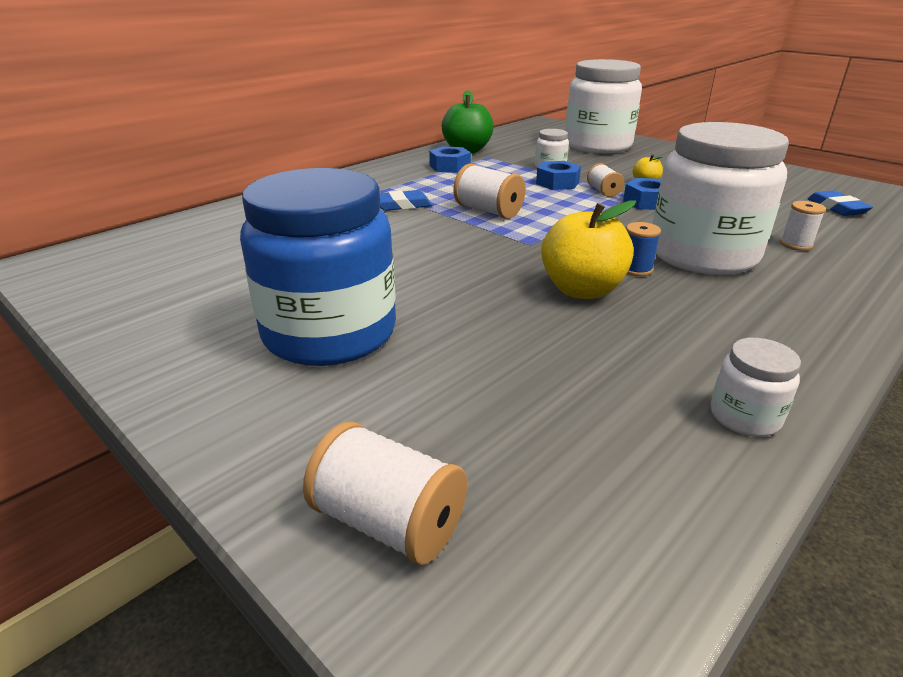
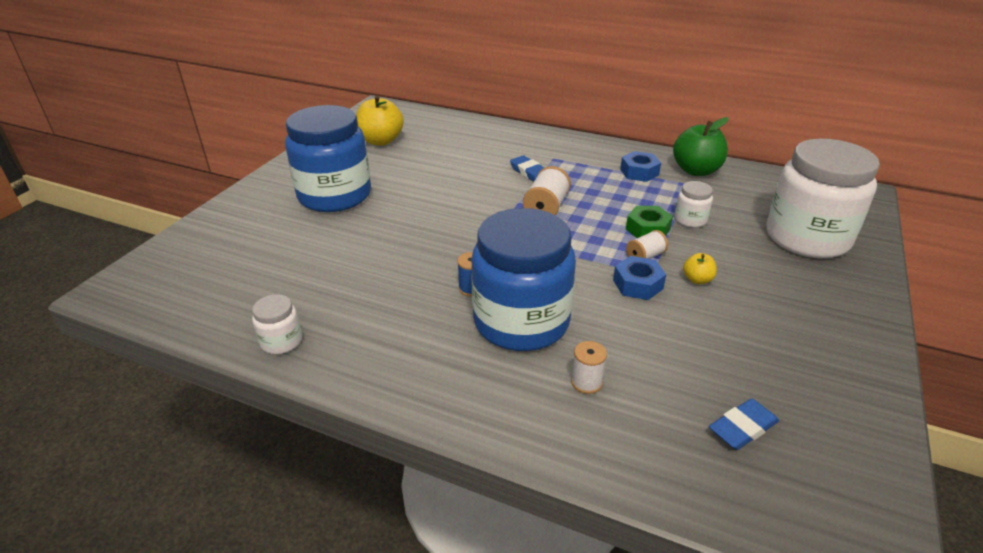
camera: 70 degrees right, 5 degrees up
white spool [303,421,467,565] -> none
blue nut [536,161,581,190] -> green nut [626,206,673,238]
yellow apple [541,200,636,299] -> yellow apple moved to [356,95,404,146]
white jar [653,122,789,275] -> blue jar [471,208,576,351]

